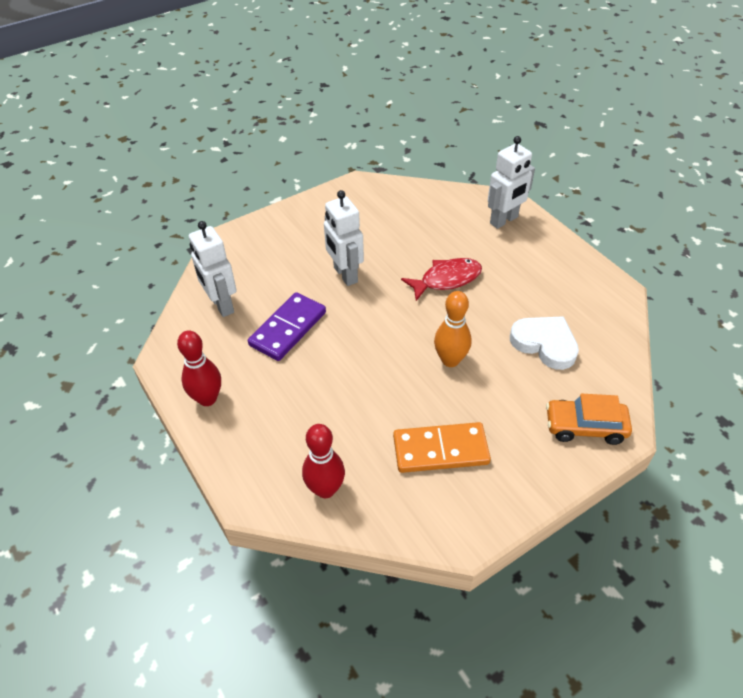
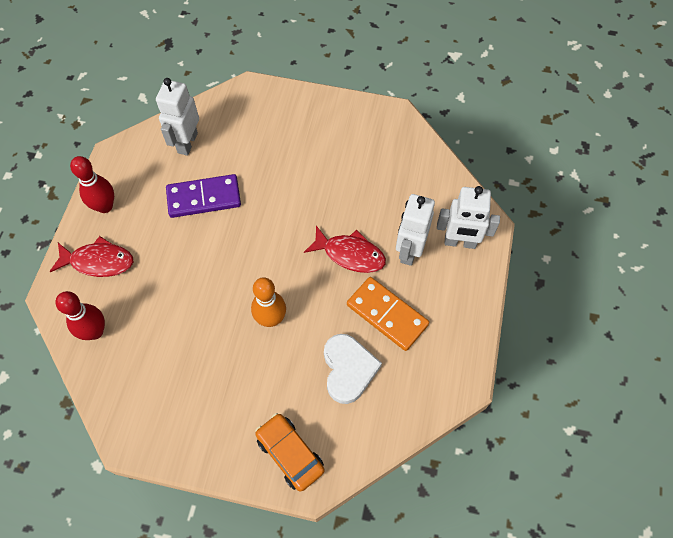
camera: 45 degrees right, 15 degrees up
white robot [324,190,364,286] -> white robot moved to [396,194,435,266]
orange domino [393,422,491,473] -> orange domino moved to [347,277,429,351]
none -> red fish [50,236,133,277]

